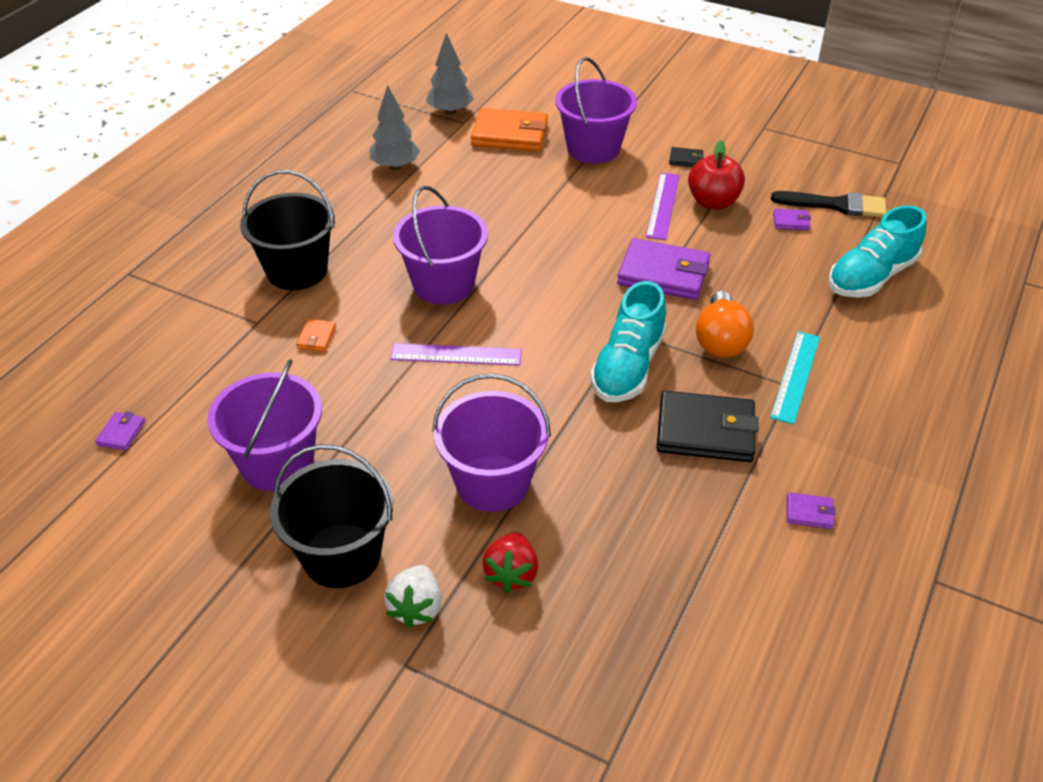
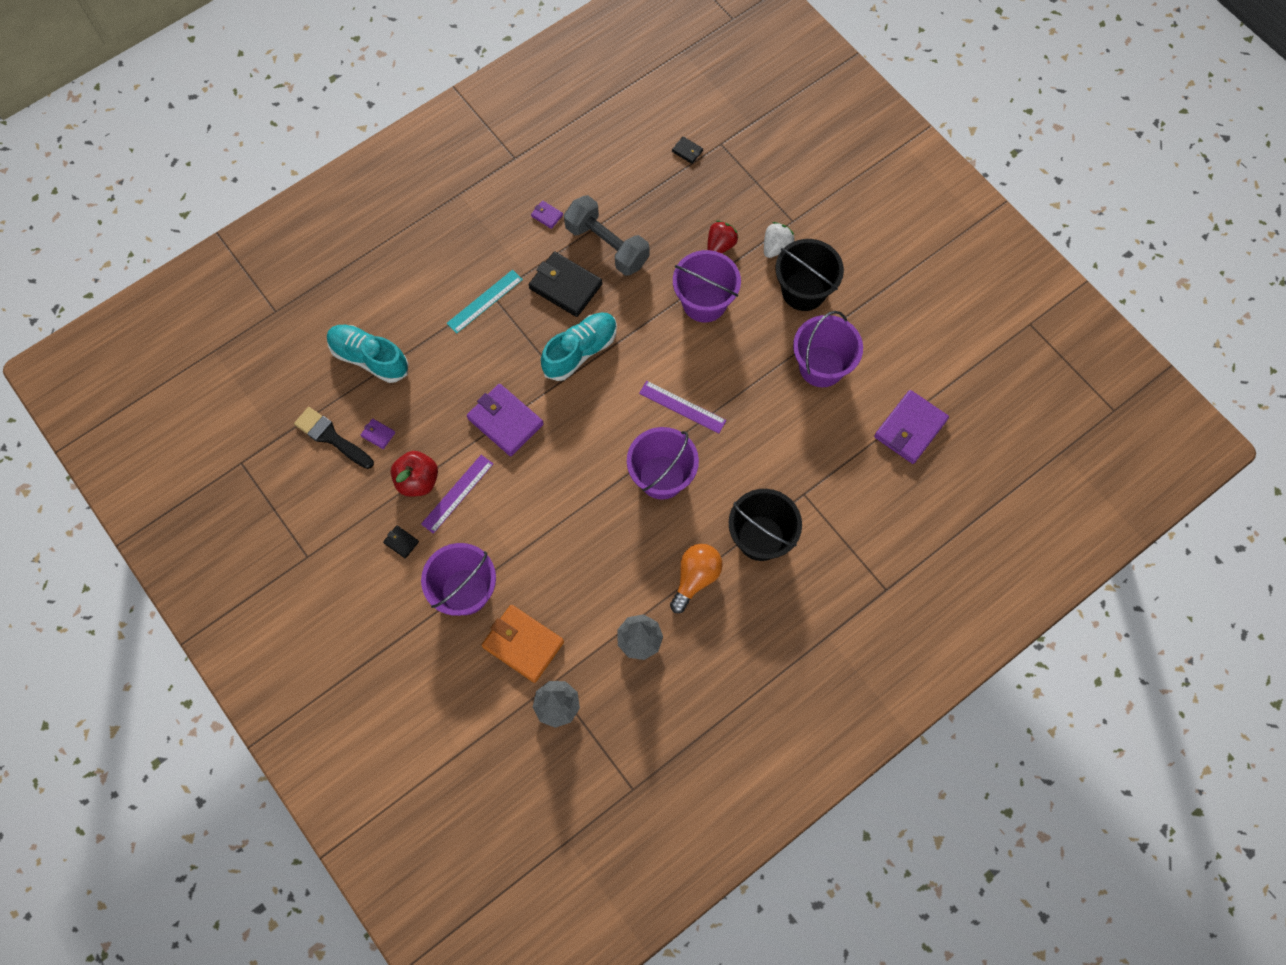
camera: 155 degrees left, 25 degrees up
purple wallet [95,412,146,451] -> purple wallet [874,390,949,464], size x2.24
orange wallet [296,319,336,352] -> none
orange light bulb [696,291,754,358] -> orange light bulb moved to [670,544,723,613]
turquoise shoe [828,205,926,298] -> turquoise shoe turned 135 degrees counterclockwise [327,325,409,383]
none -> grey dumbbell [564,195,650,276]
none -> black wallet [672,136,703,164]

